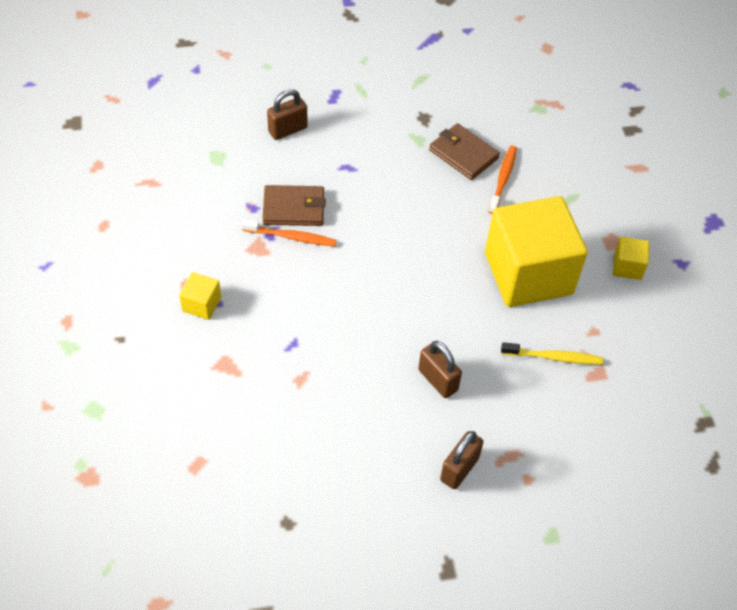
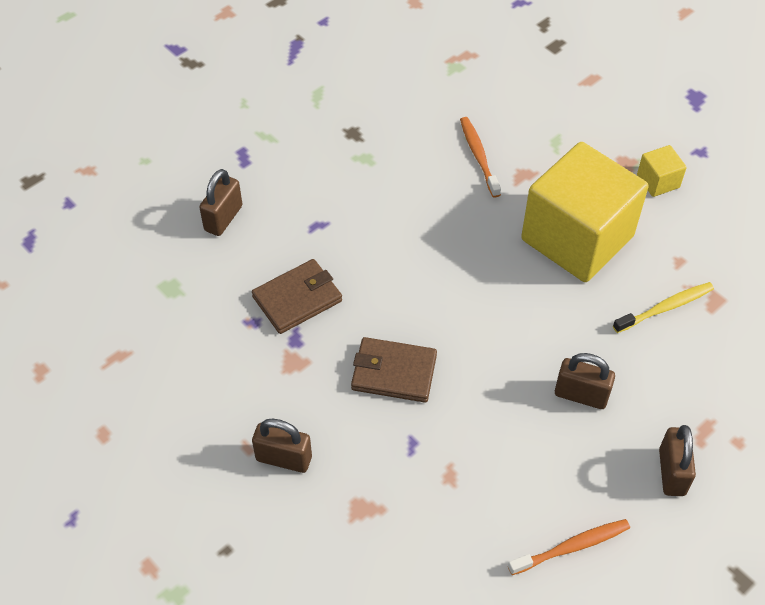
camera: 30 degrees left, 0 degrees up
yellow cube [179,272,221,320] -> brown padlock [252,419,312,473]
orange toothbrush [241,219,336,246] -> orange toothbrush moved to [508,519,630,575]
brown wallet [429,123,500,180] -> brown wallet moved to [351,337,437,403]

